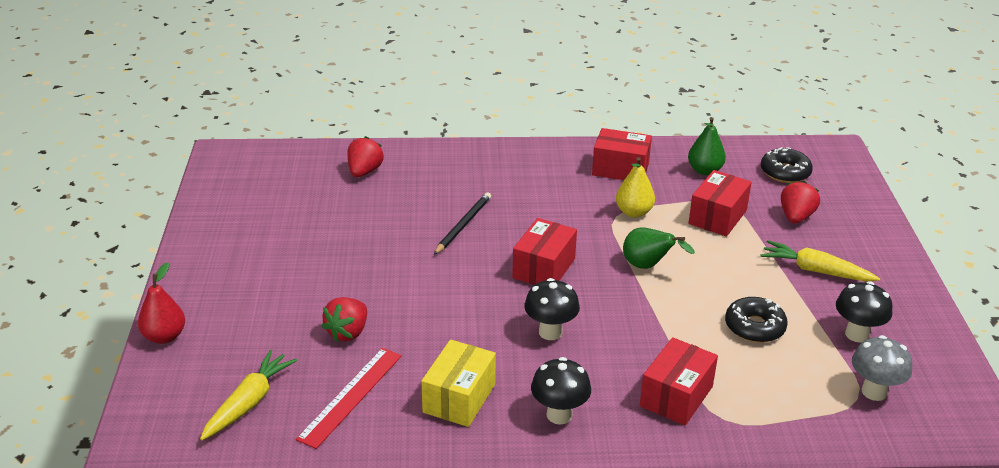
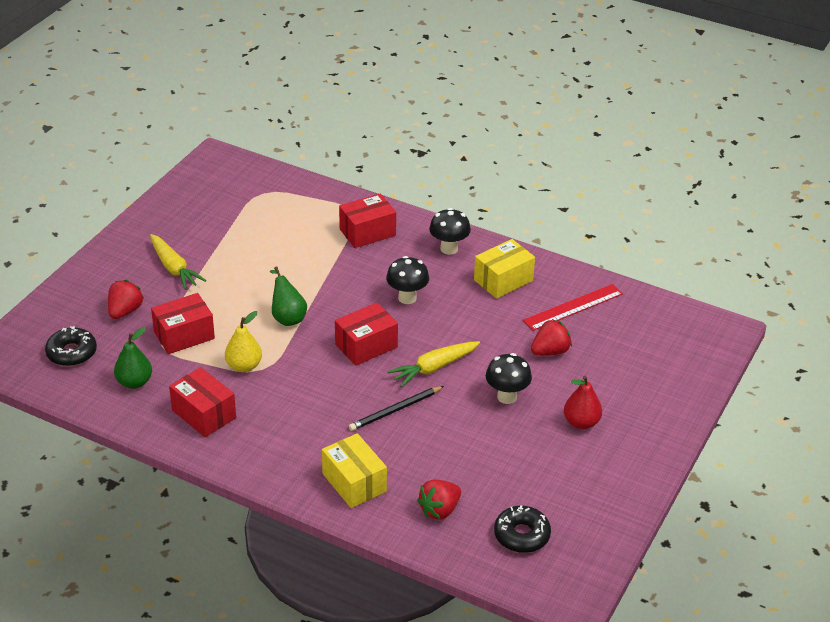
camera: 150 degrees left, 5 degrees up
red pear [138,262,185,344] -> red pear moved to [564,376,602,429]
yellow carrot [200,350,297,440] -> yellow carrot moved to [387,341,480,387]
black donut [725,297,788,343] -> black donut moved to [494,505,551,553]
red strawberry [781,181,820,224] -> red strawberry turned 150 degrees clockwise [108,280,144,319]
black mushroom [836,281,892,343] -> black mushroom moved to [486,353,532,404]
grey mushroom [852,335,912,401] -> none
none -> yellow box [322,433,387,508]

